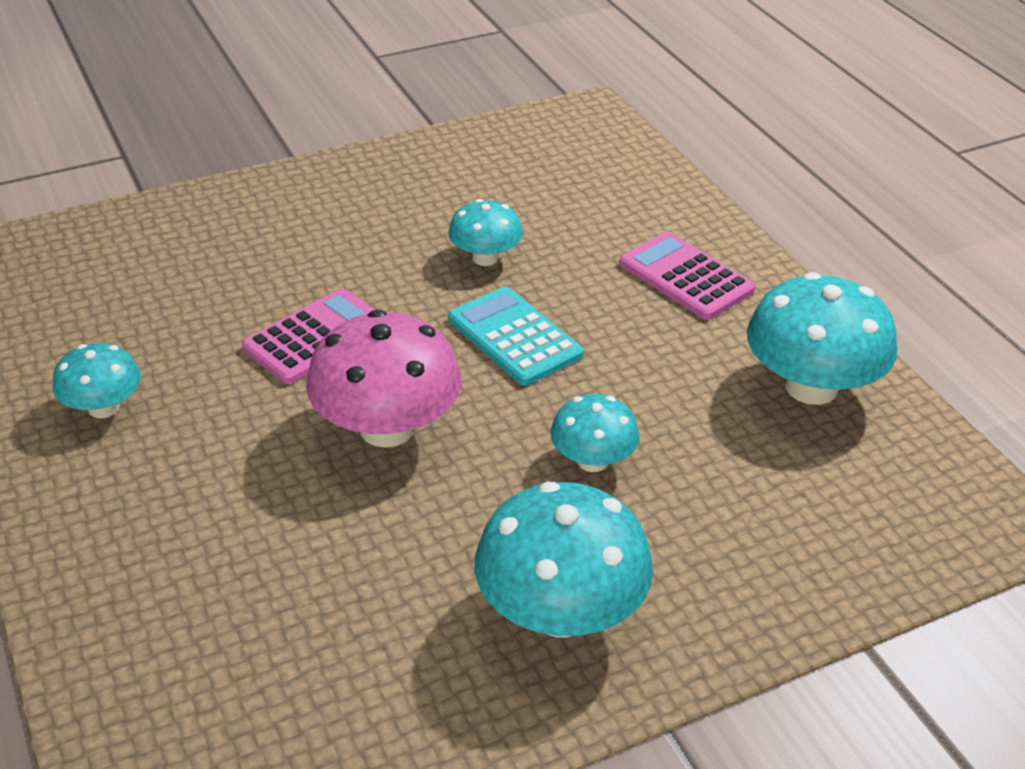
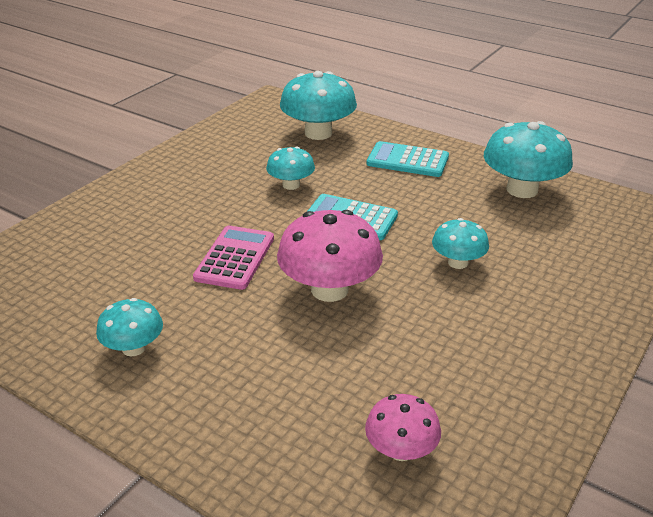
camera: 30 degrees left, 5 degrees down
turquoise mushroom [475,482,653,638] -> turquoise mushroom moved to [280,71,357,140]
pink calculator [619,232,755,320] -> turquoise calculator [366,141,449,177]
none -> pink mushroom [365,394,441,461]

